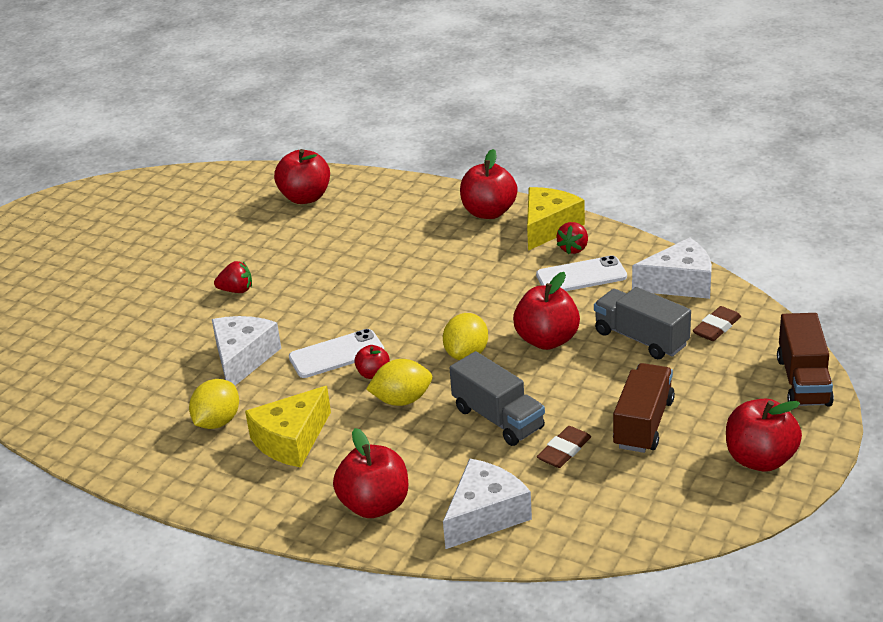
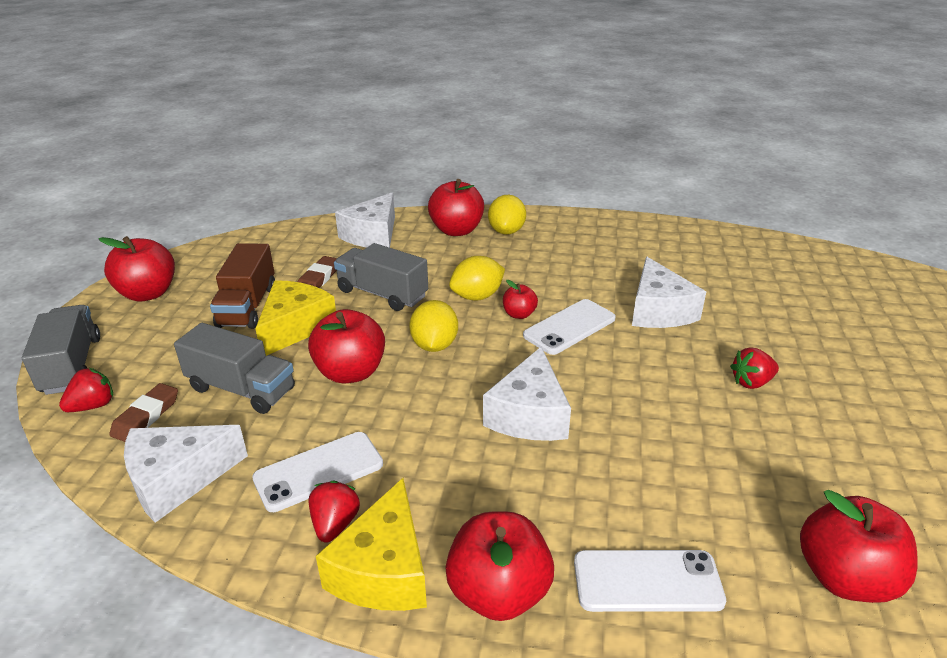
camera: 160 degrees right, 0 degrees up
yellow lemon [189,379,239,429] -> yellow lemon moved to [488,195,526,235]
yellow cheese [245,386,331,468] -> yellow cheese moved to [255,280,336,356]
brown truck [777,313,834,407] -> grey truck [22,305,100,395]
none -> red strawberry [59,368,113,412]
none -> white cheese [483,347,571,441]
none -> white phone [574,550,726,612]

